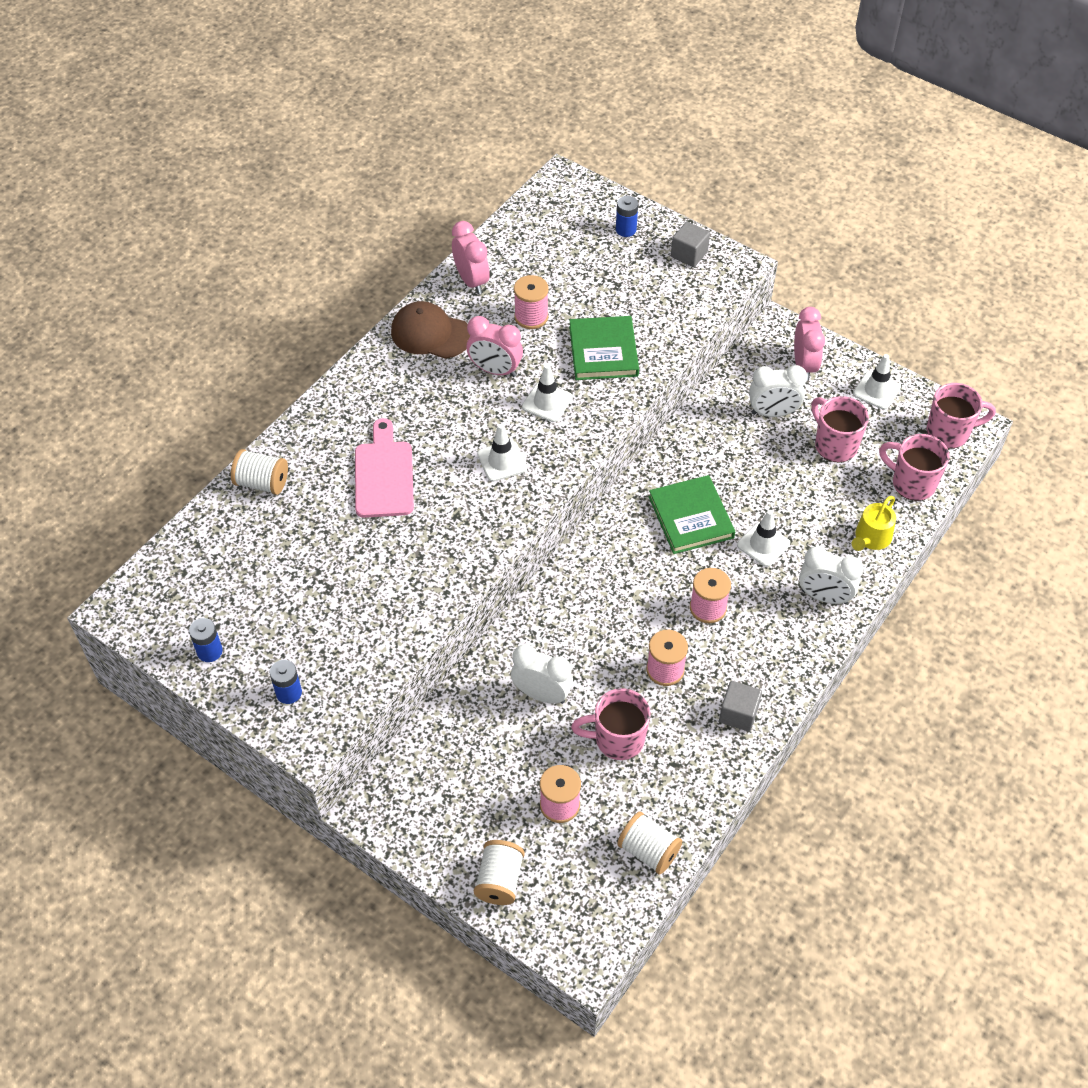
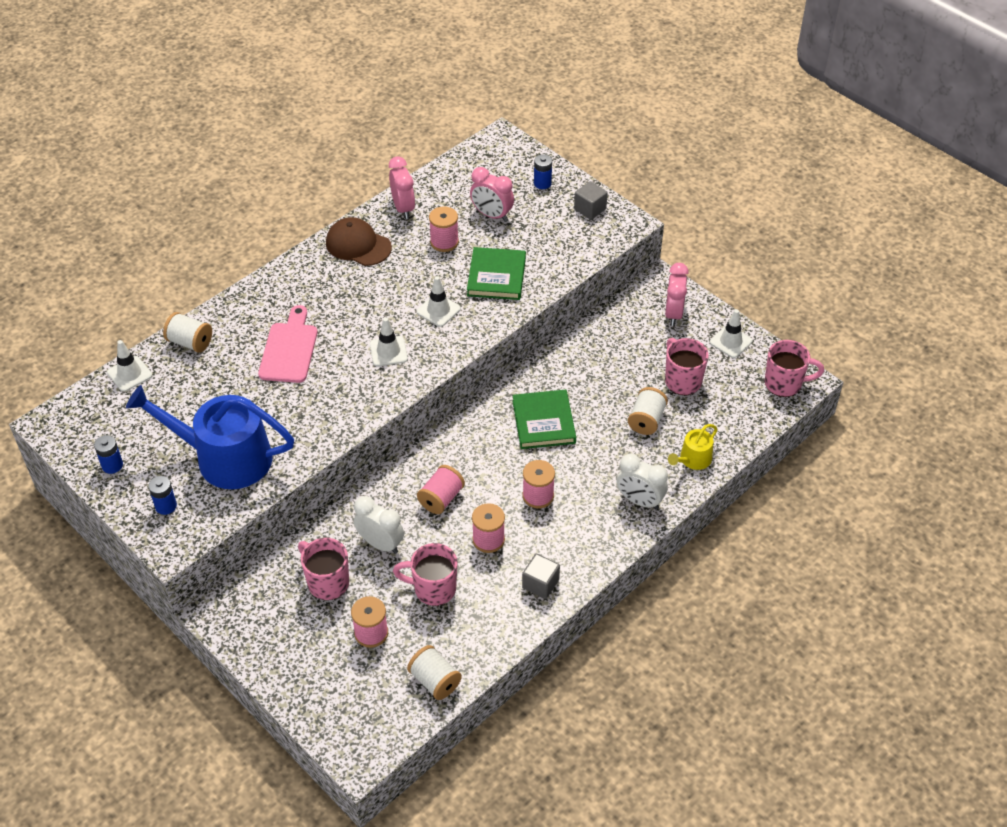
camera: 10 degrees right, 5 degrees down
pink clock [466,316,523,377] -> pink clock moved to [470,167,514,222]
white spool [474,840,525,905] -> white spool moved to [628,387,668,435]
white traffic cone [737,510,790,567] -> white traffic cone moved to [107,340,152,392]
white clock [749,365,807,417] -> none
pink mug [879,434,950,501] -> pink mug moved to [298,538,349,600]
none -> blue watering can [126,385,294,489]
none -> pink spool [417,465,465,514]

